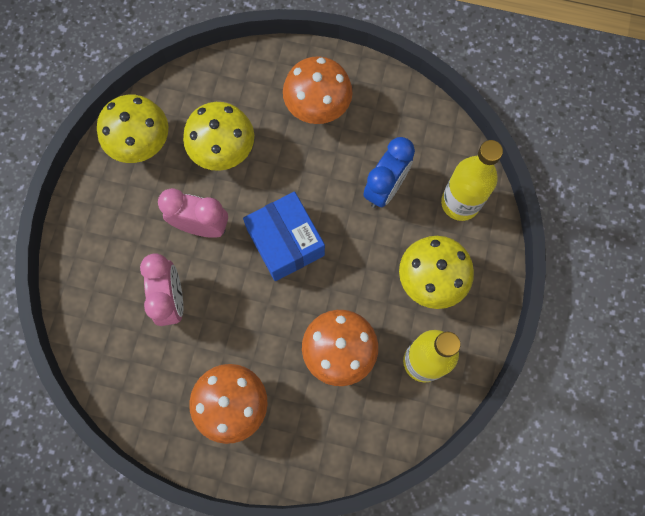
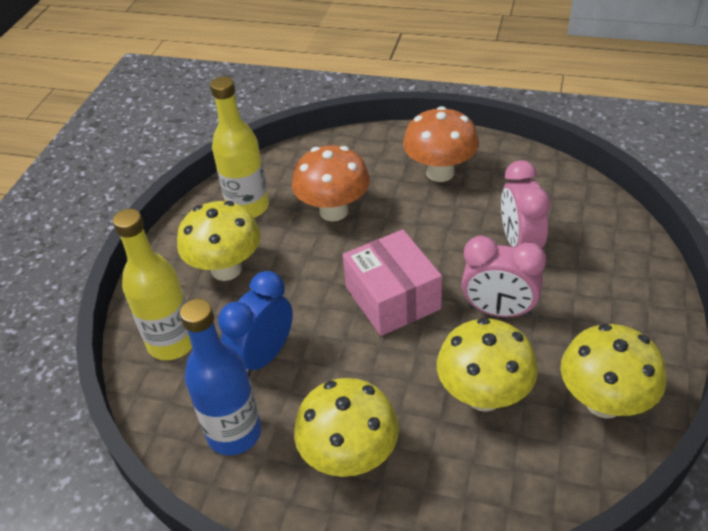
camera: 175 degrees left, 30 degrees down
blue box [243,192,325,281] -> pink box [343,229,442,336]
orange mushroom [283,56,352,124] -> yellow mushroom [294,378,399,477]
none -> blue bottle [180,299,261,455]

